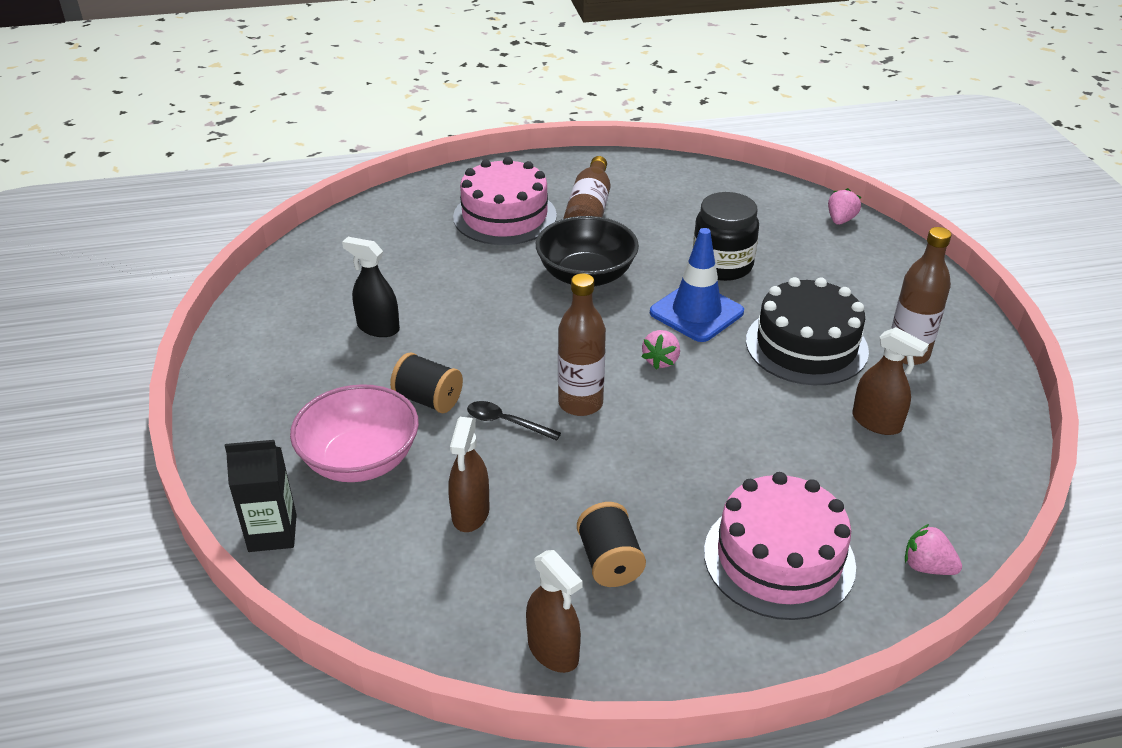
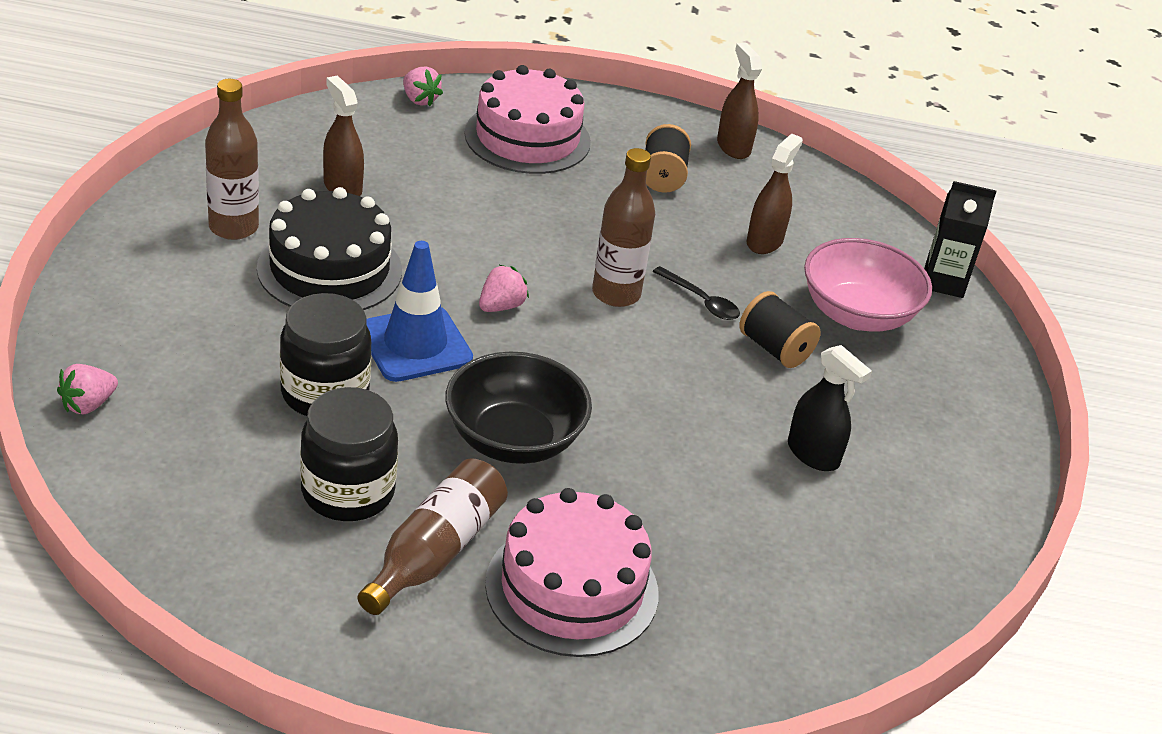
camera: 165 degrees left, 0 degrees up
none -> black jar [300,387,398,521]

